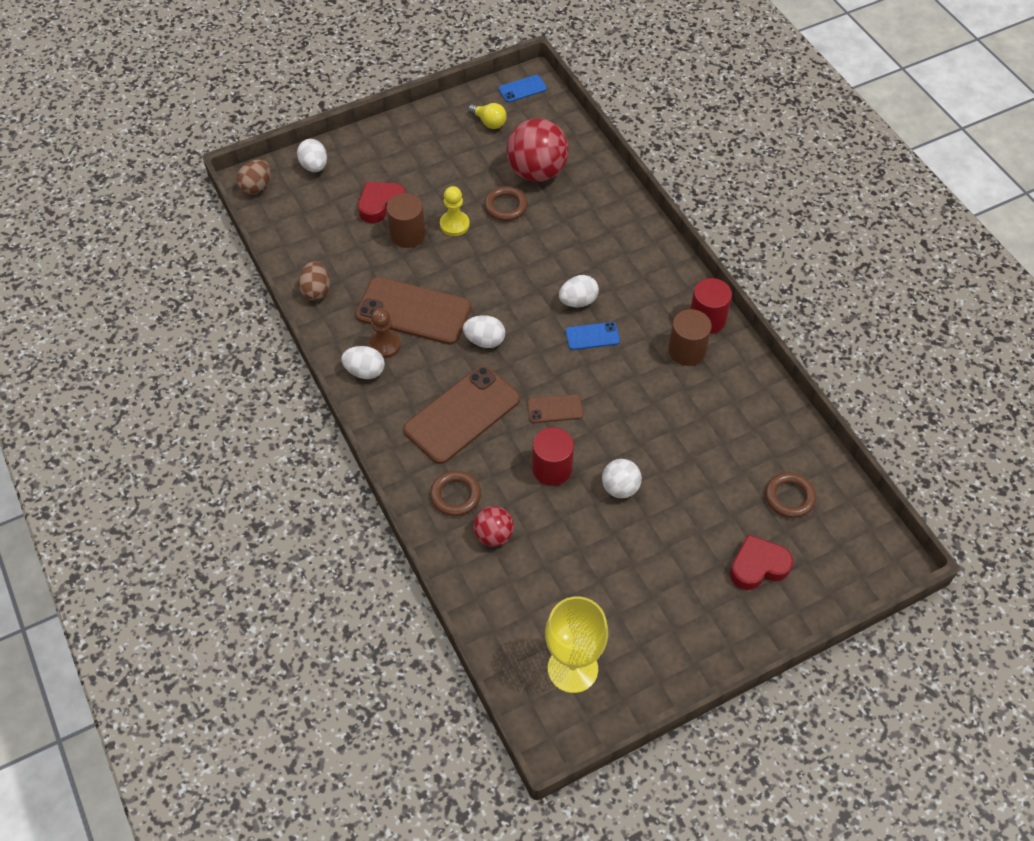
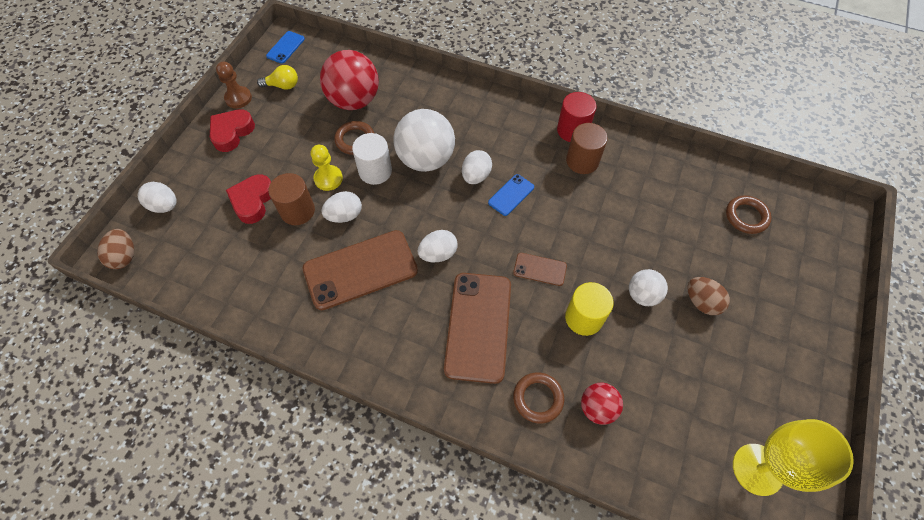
camera: 40 degrees left, 5 degrees up
brown egg [298,261,330,301] -> brown egg moved to [688,277,730,315]
white egg [341,346,385,379] -> white egg moved to [321,191,362,223]
brown pawn [369,308,401,358] -> brown pawn moved to [216,62,252,108]
brown phone [527,394,583,423] -> brown phone turned 60 degrees clockwise [513,253,567,286]
red cylinder [532,427,574,486] -> yellow cylinder [565,282,614,336]
red heart [730,534,793,590] -> red heart moved to [210,109,255,152]
none -> white cylinder [352,133,392,185]
none -> white ball [394,109,455,172]

